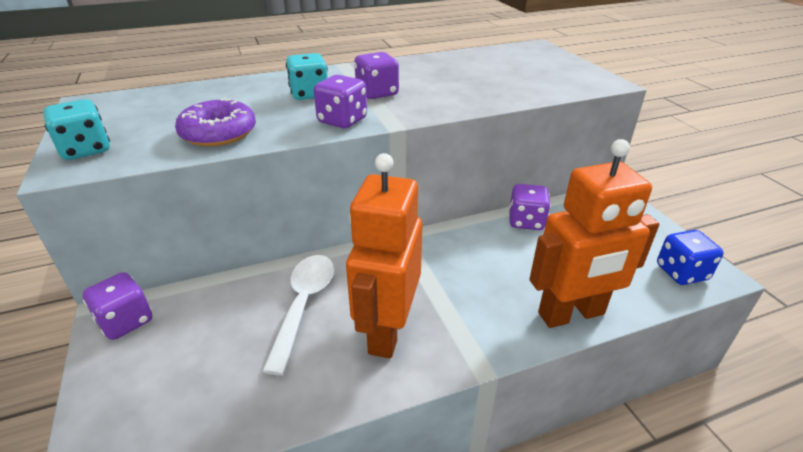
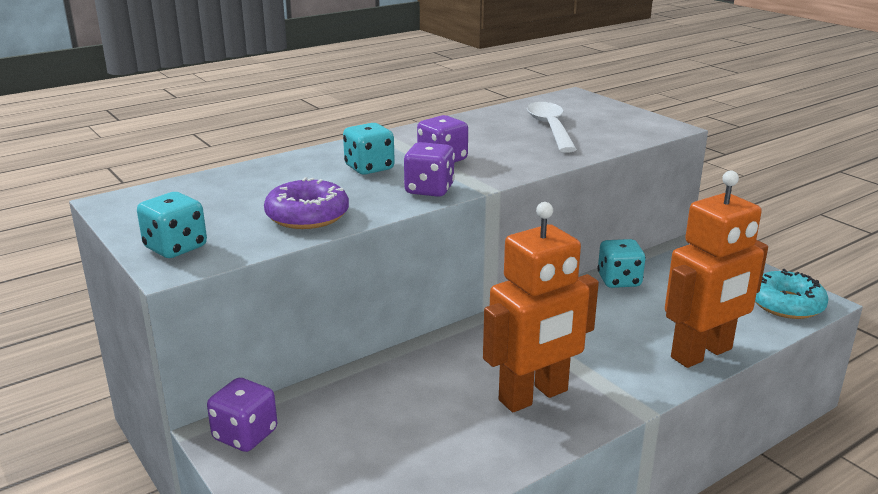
camera: 15 degrees left, 10 degrees down
white spoon [262,255,334,375] -> white spoon moved to [527,102,577,153]
orange robot [346,153,423,358] -> orange robot turned 120 degrees counterclockwise [483,202,599,412]
purple dice [509,184,551,230] -> turquoise dice [597,239,646,288]
blue dice [657,230,724,285] -> turquoise donut [755,269,828,319]

